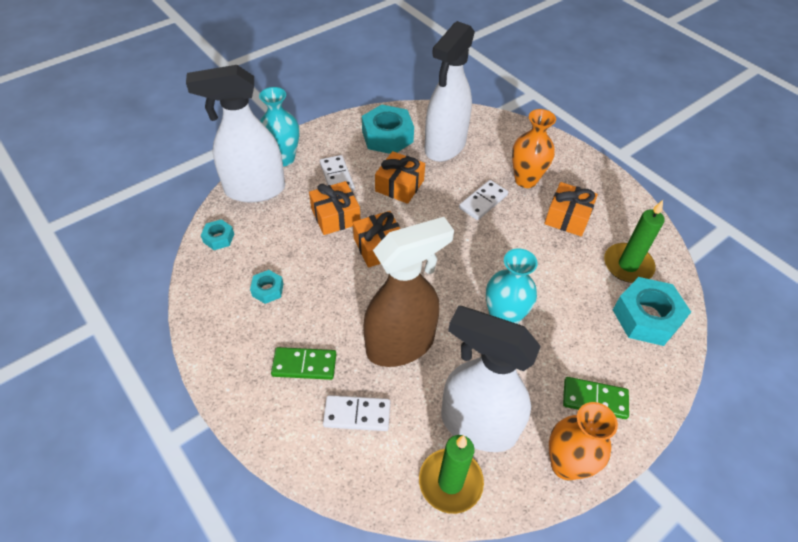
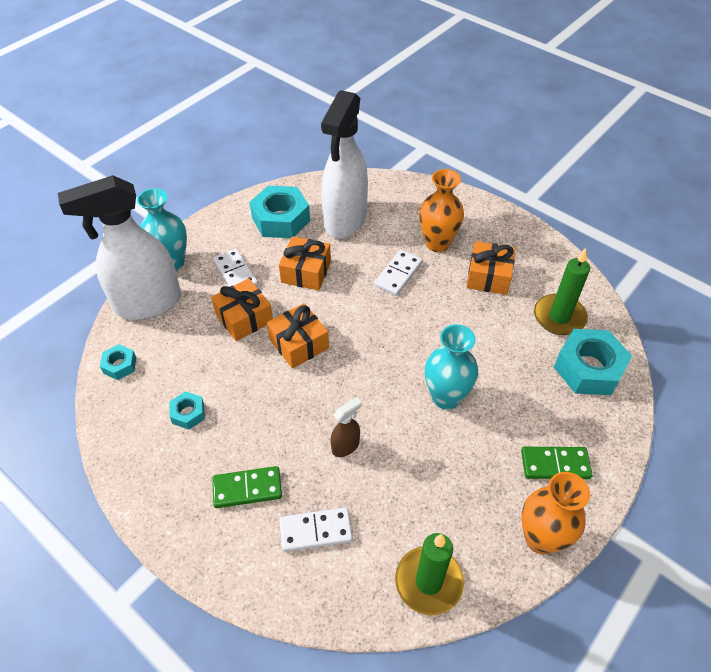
camera: 10 degrees left, 0 degrees up
brown spray bottle [363,217,454,367] -> brown spray bottle [330,397,362,457], size x0.40
white spray bottle [441,306,541,452] -> none

